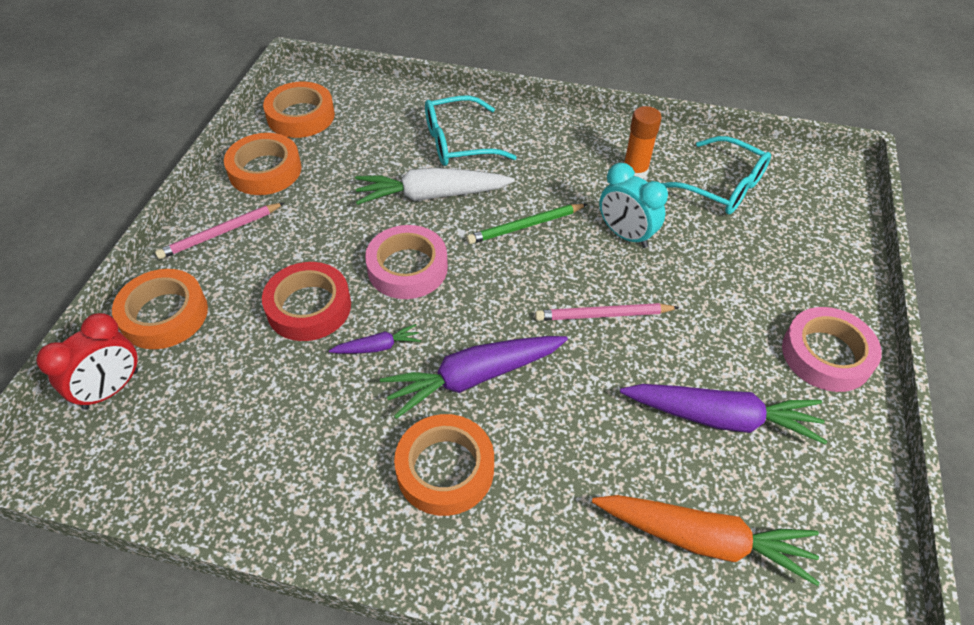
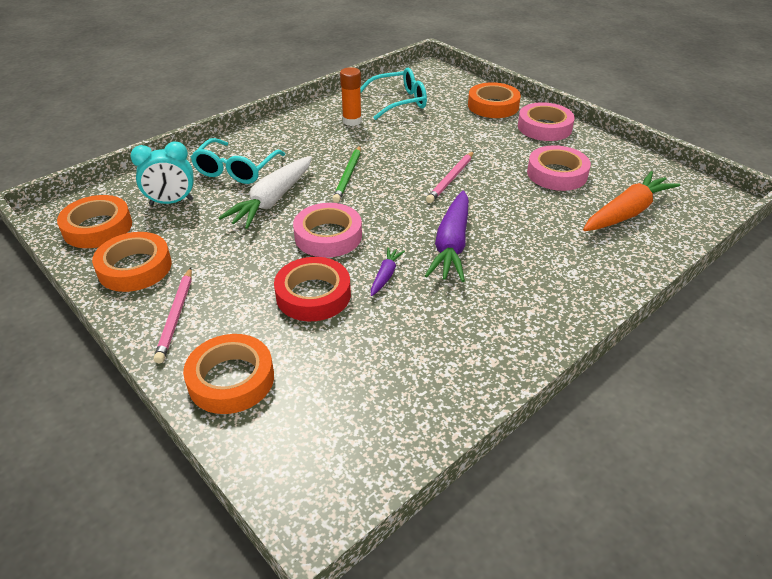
camera: 55 degrees left, 10 degrees down
red clock [36,313,138,410] -> none
orange tape [394,414,494,516] -> orange tape moved to [468,82,521,118]
turquoise clock [599,163,668,248] -> turquoise clock moved to [130,142,194,205]
purple carrot [620,384,827,445] -> pink tape [527,145,591,191]

